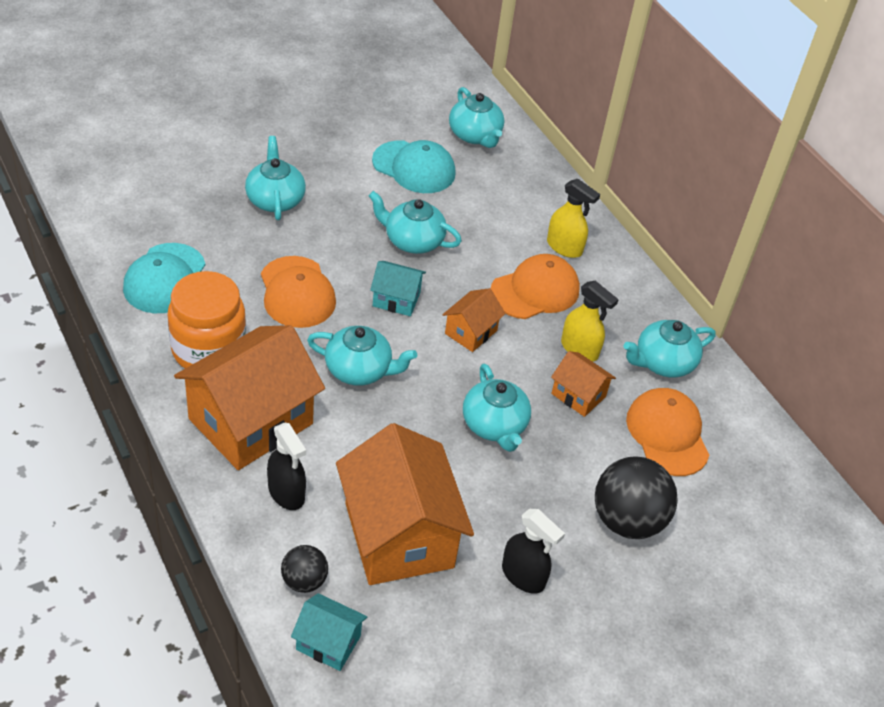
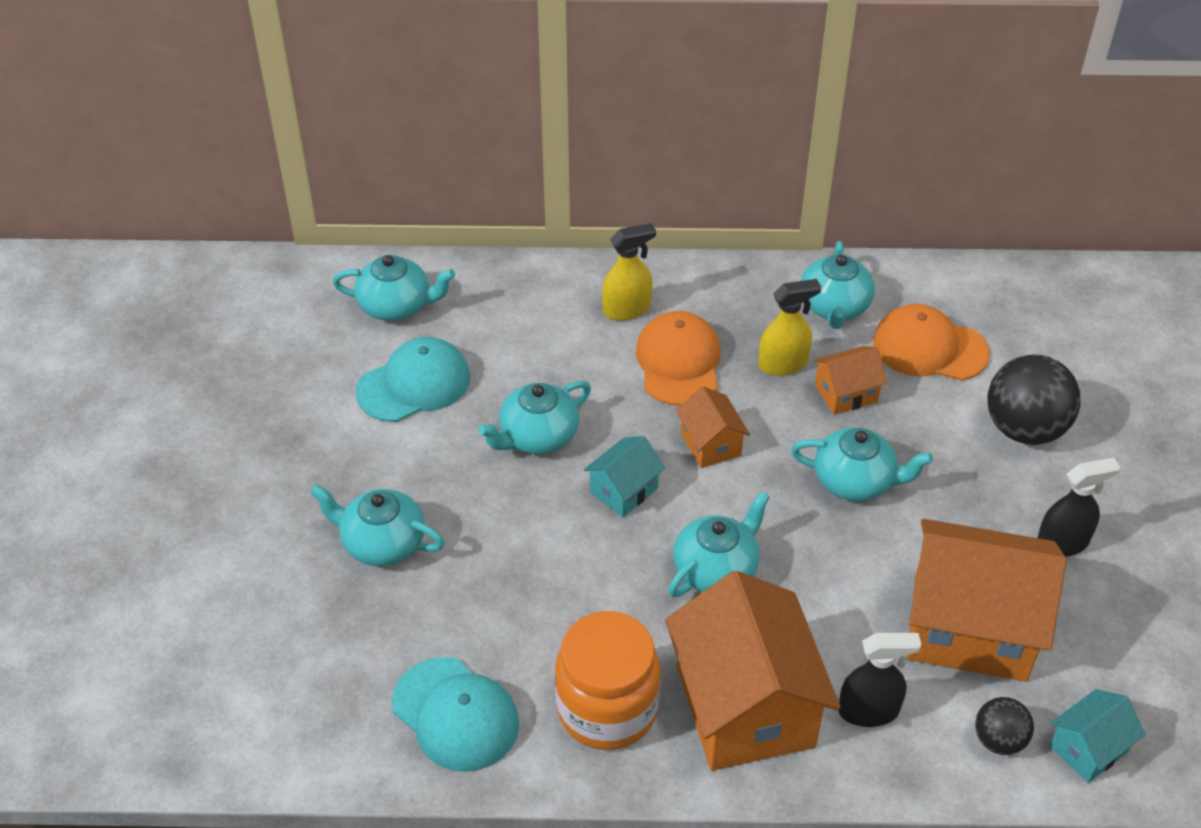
camera: 55 degrees left, 0 degrees up
orange cap [261,256,336,328] -> none

